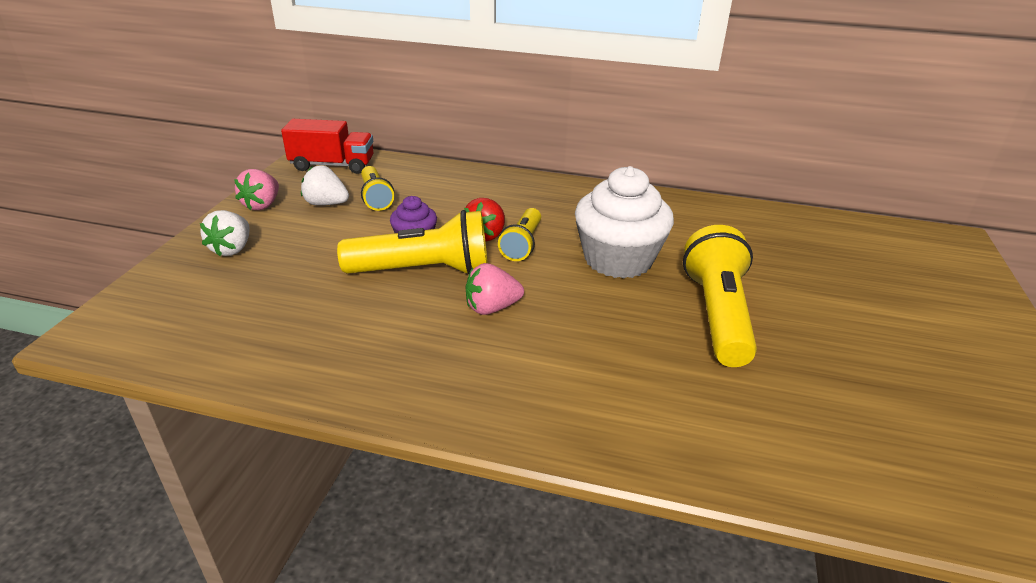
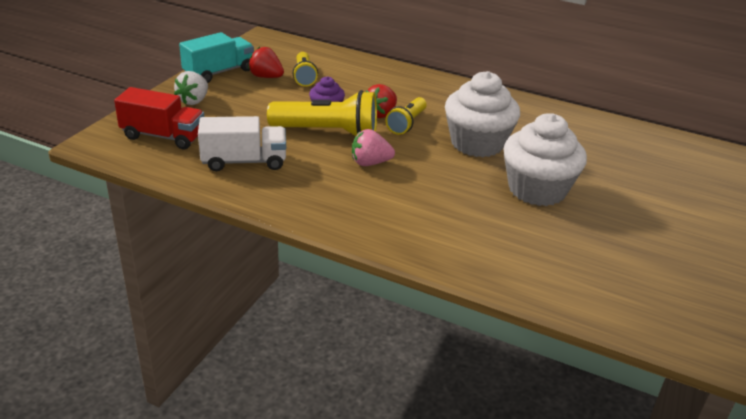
camera: 10 degrees right, 0 degrees up
pink strawberry [234,169,279,210] -> turquoise truck [179,32,254,83]
red truck [281,119,373,174] -> red truck moved to [114,87,204,149]
white strawberry [301,165,349,205] -> red strawberry [248,47,284,78]
yellow flashlight [683,225,757,367] -> white cupcake [504,113,587,206]
none -> white truck [198,116,286,171]

